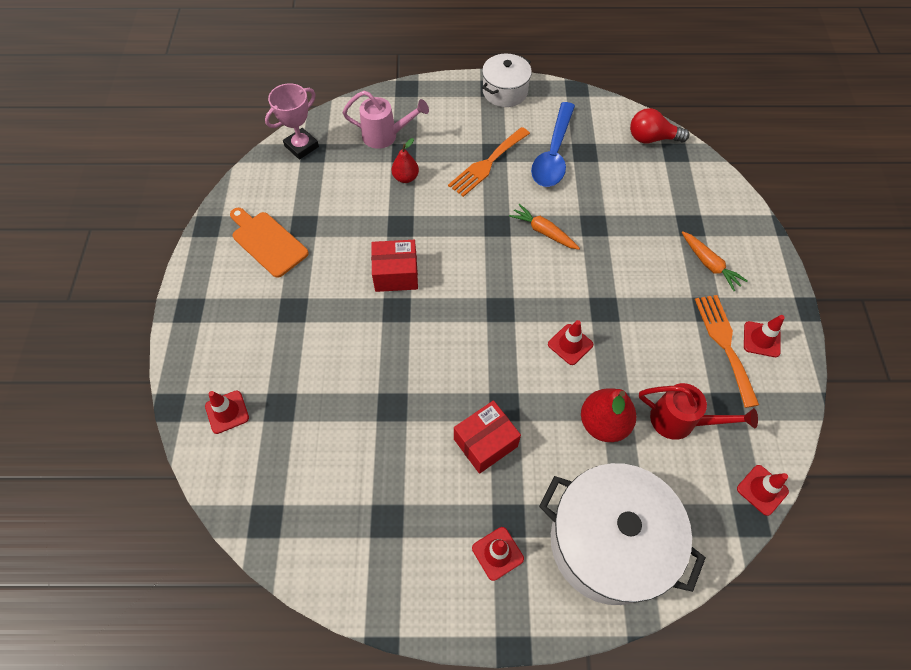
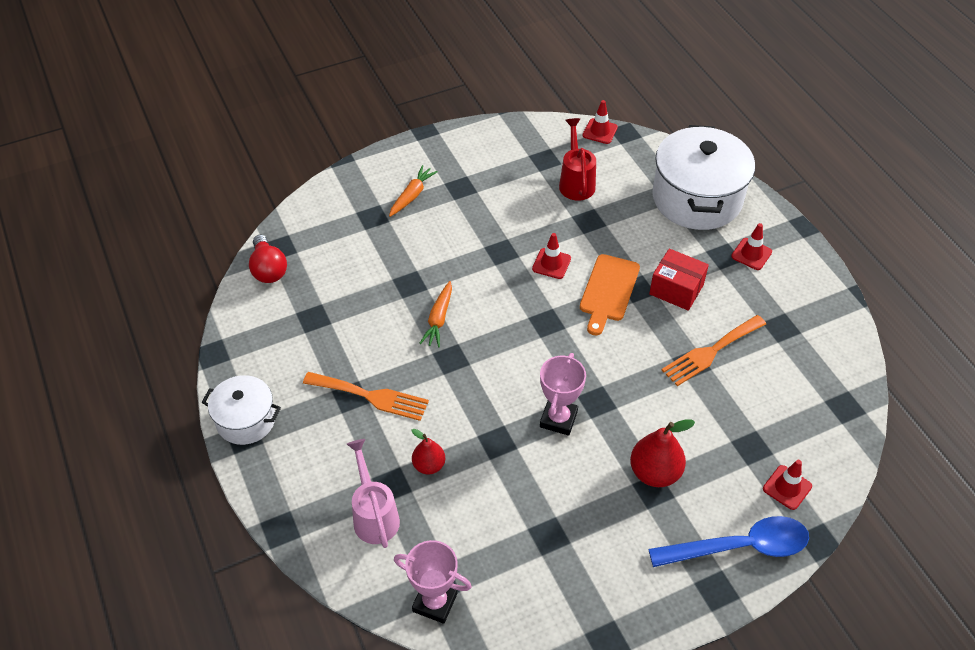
camera: 115 degrees left, 10 degrees down
orange cutting board [230,208,309,278] -> orange cutting board moved to [580,254,640,335]
red box [371,240,418,292] -> pink trophy [540,353,586,436]
blue spoon [531,102,575,187] -> blue spoon moved to [648,516,809,567]
red pear [581,388,636,442] -> red pear moved to [630,419,695,487]
orange fork [695,295,759,408] -> orange fork moved to [662,315,766,386]
red traffic cone [744,315,785,357] -> none

